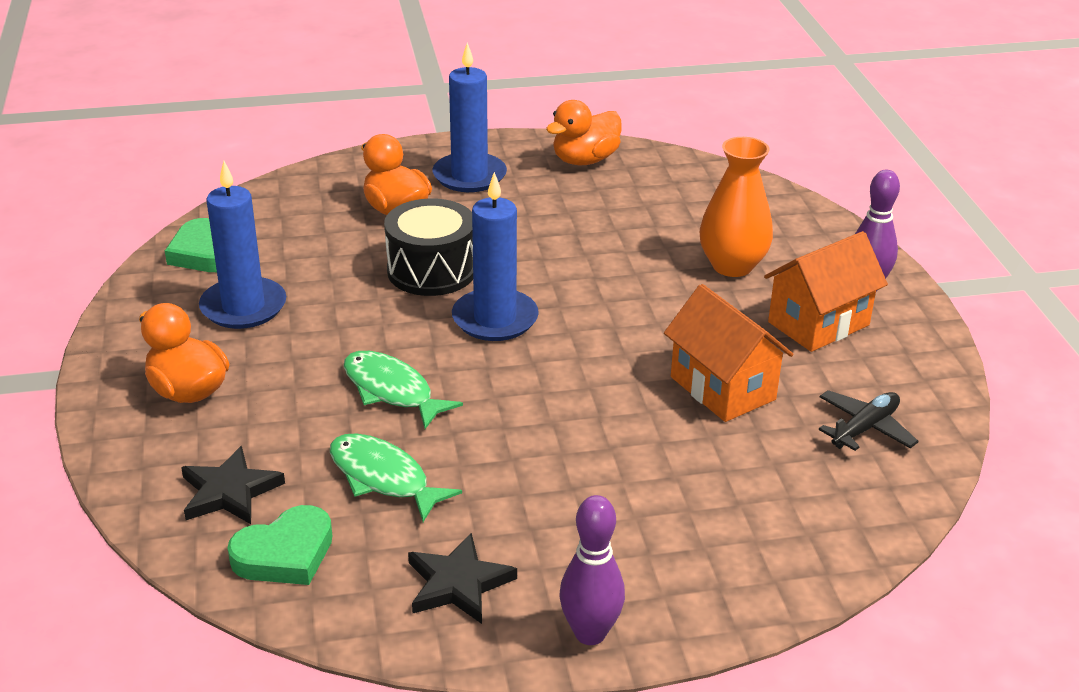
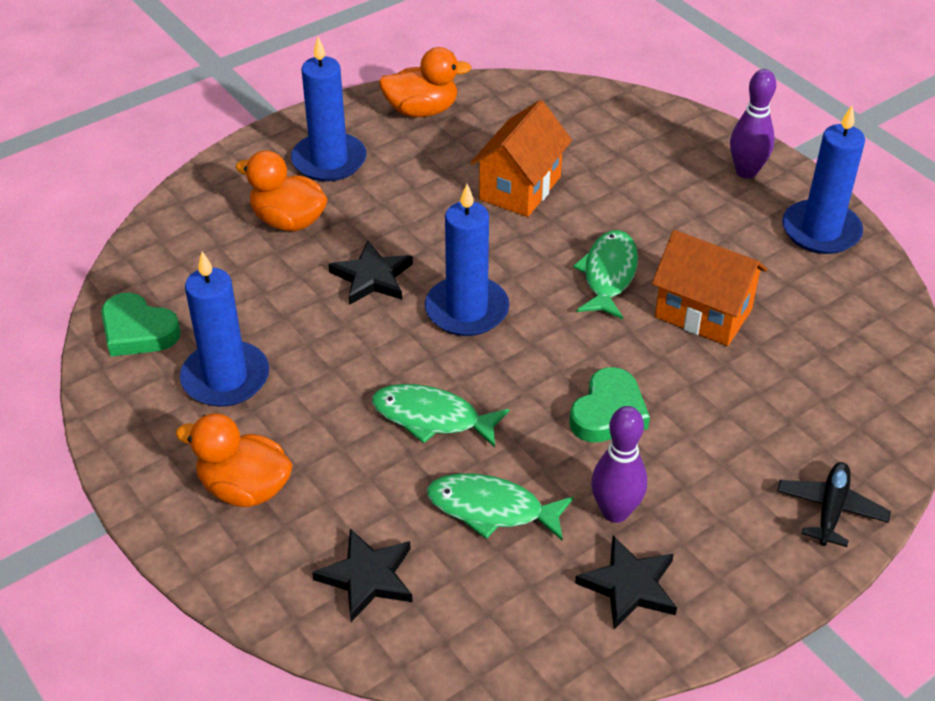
camera: 25 degrees left, 10 degrees up
green heart [227,505,332,585] -> green heart moved to [569,367,650,443]
black drum [384,198,473,296] -> black star [328,240,413,305]
orange duck [546,100,622,165] -> orange duck turned 120 degrees counterclockwise [379,47,472,117]
purple bowling pin [559,495,625,645] -> purple bowling pin moved to [591,406,647,523]
orange vase [700,137,773,277] -> none
orange house [764,231,888,352] -> orange house moved to [470,100,572,217]
black plane [819,390,919,451] -> black plane moved to [777,462,891,547]
none -> green fish [573,230,638,319]
none -> blue candle [782,105,865,254]

